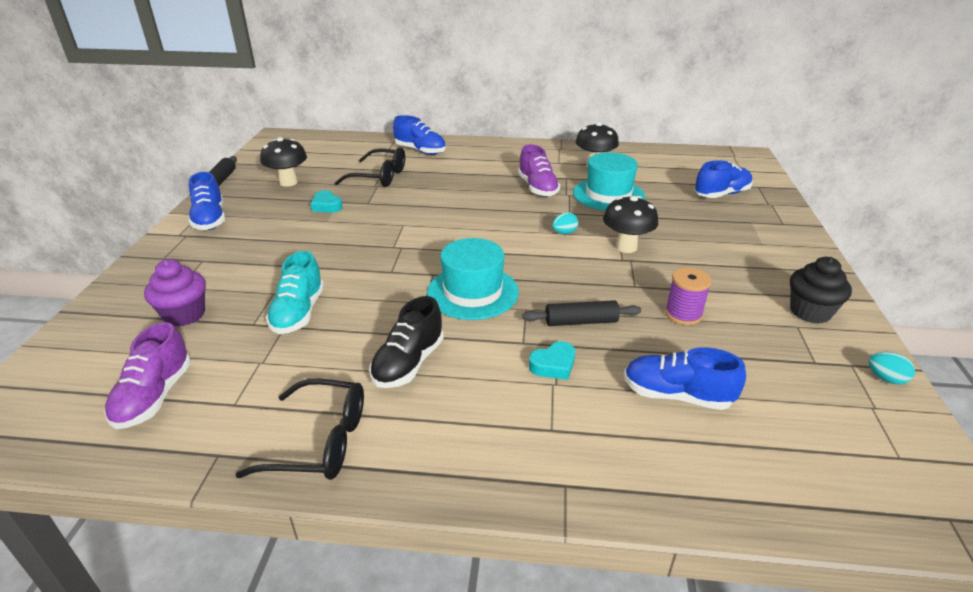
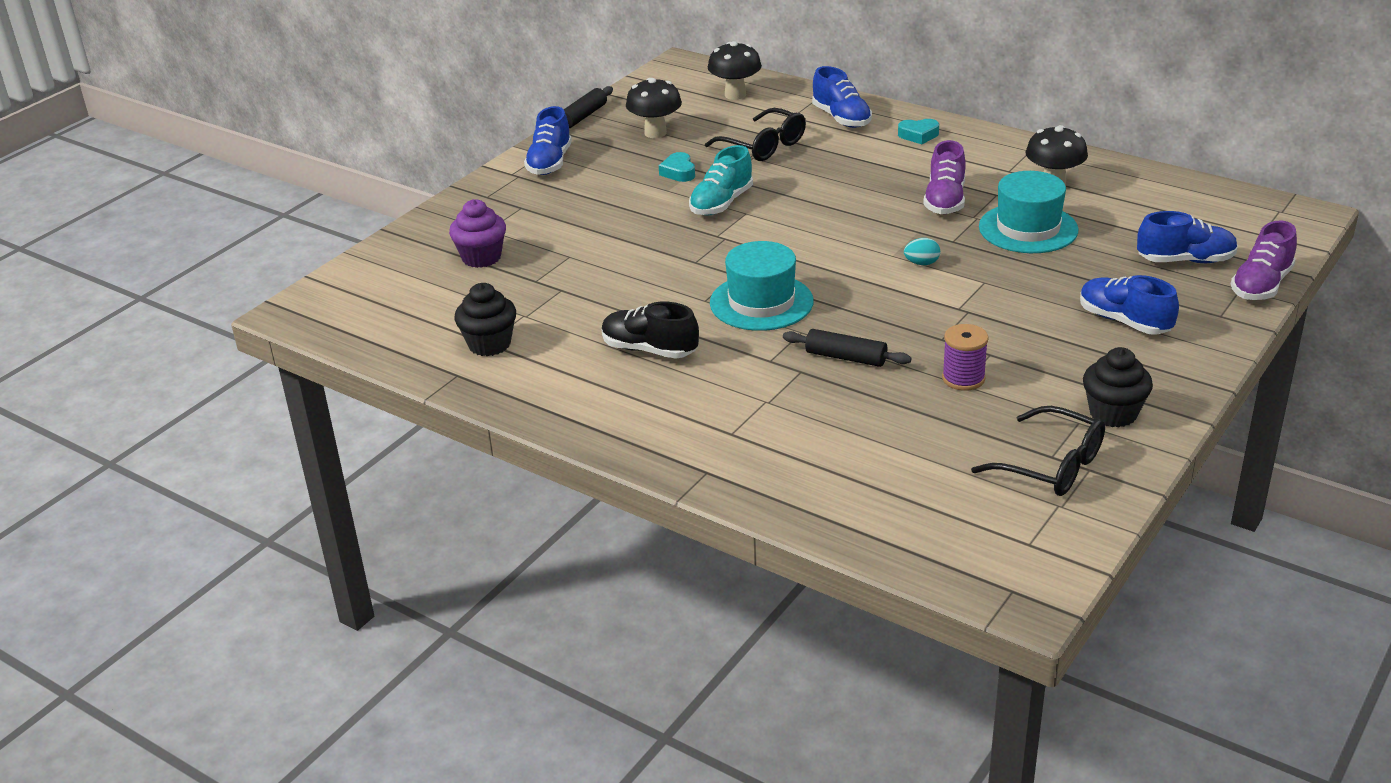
camera: 30 degrees right, 0 degrees up
purple shoe [104,322,191,429] -> purple shoe moved to [1231,220,1297,300]
black glasses [235,378,364,480] -> black glasses moved to [971,406,1105,496]
turquoise shoe [266,251,324,334] -> turquoise shoe moved to [689,145,753,216]
black shoe [369,296,444,388] -> black shoe turned 60 degrees clockwise [602,302,699,359]
turquoise heart [529,341,575,380] -> turquoise heart moved to [898,119,939,144]
black mushroom [603,196,659,253] -> black mushroom moved to [708,41,762,100]
blue shoe [624,347,746,410] -> blue shoe moved to [1080,275,1179,335]
turquoise egg [869,352,915,384] -> none
none -> black cupcake [454,283,516,356]

